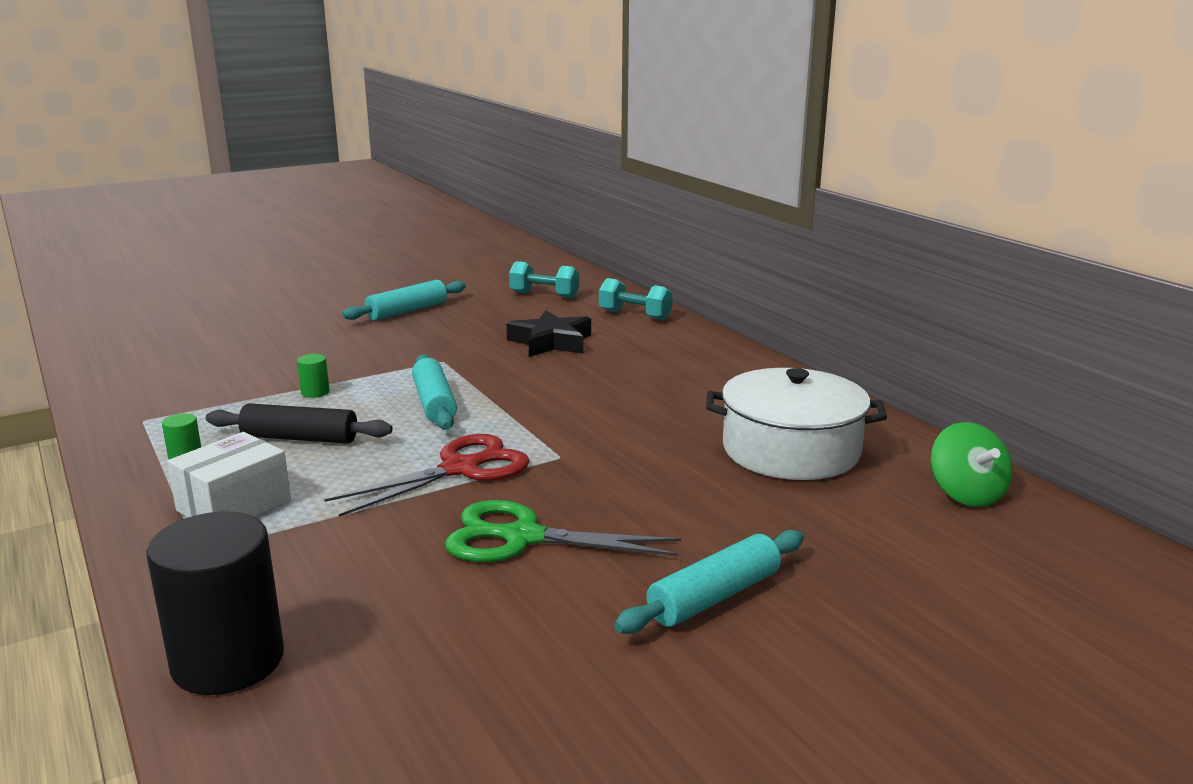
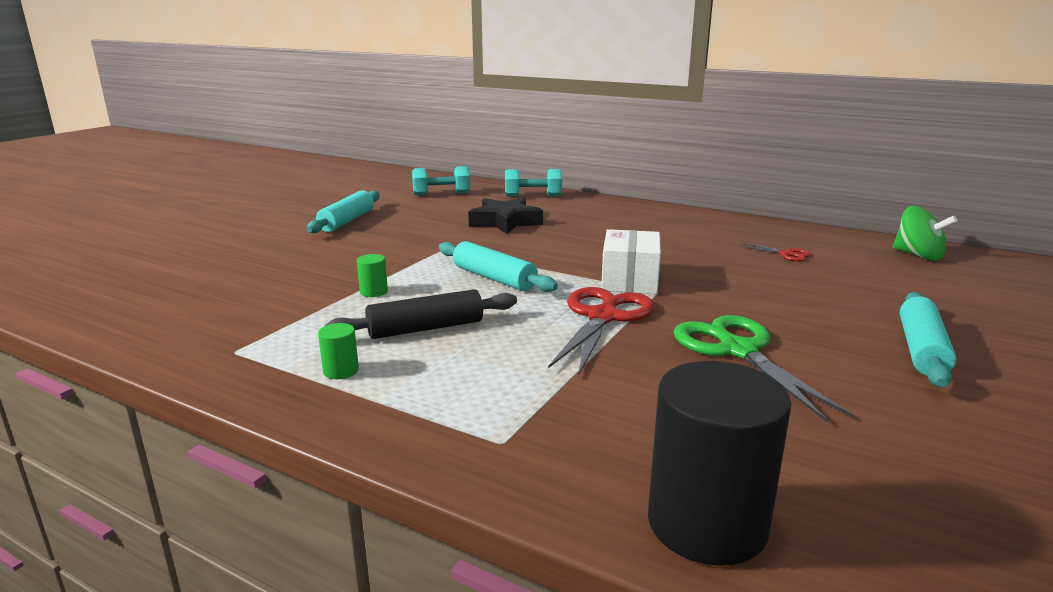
camera: 30 degrees left, 0 degrees up
white box [167,432,291,517] -> white box moved to [601,229,661,294]
green scissors [445,500,681,562] -> green scissors turned 90 degrees clockwise [674,315,855,422]
white pot [706,368,887,480] -> red scissors [739,242,811,261]

